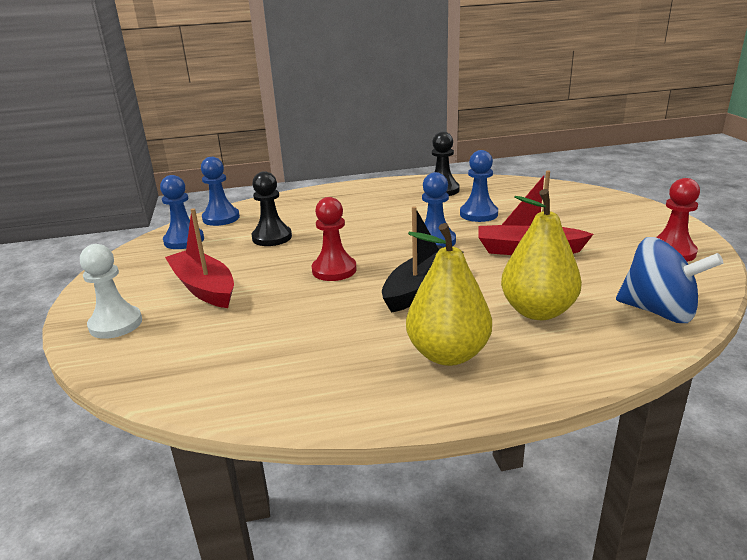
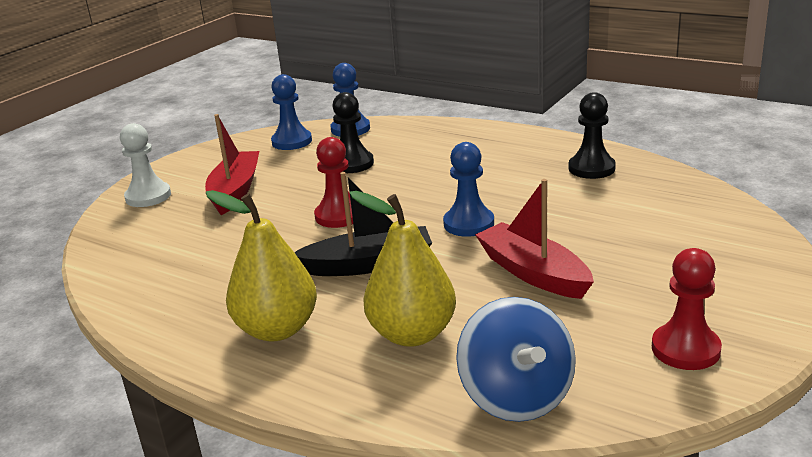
camera: 45 degrees right, 0 degrees up
blue pawn [460,150,498,222] -> none

